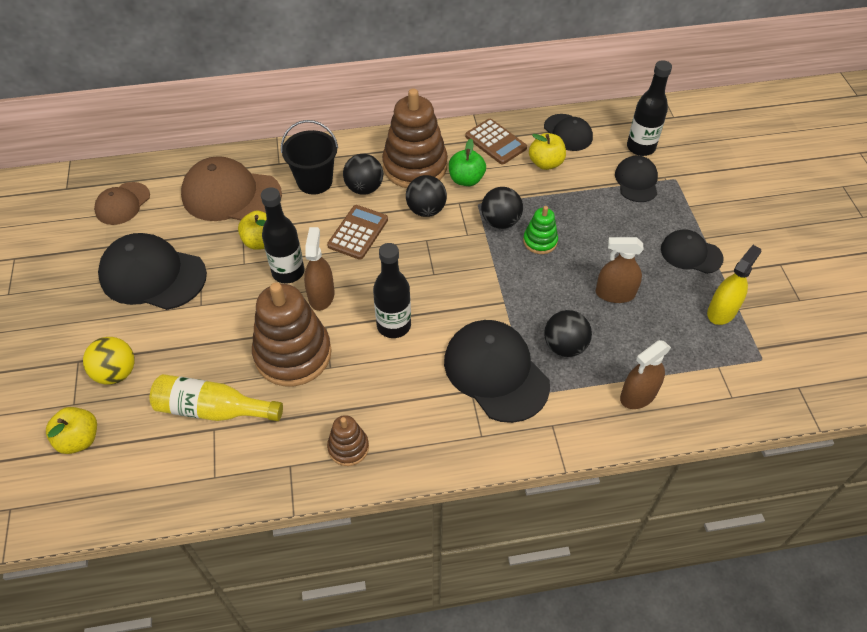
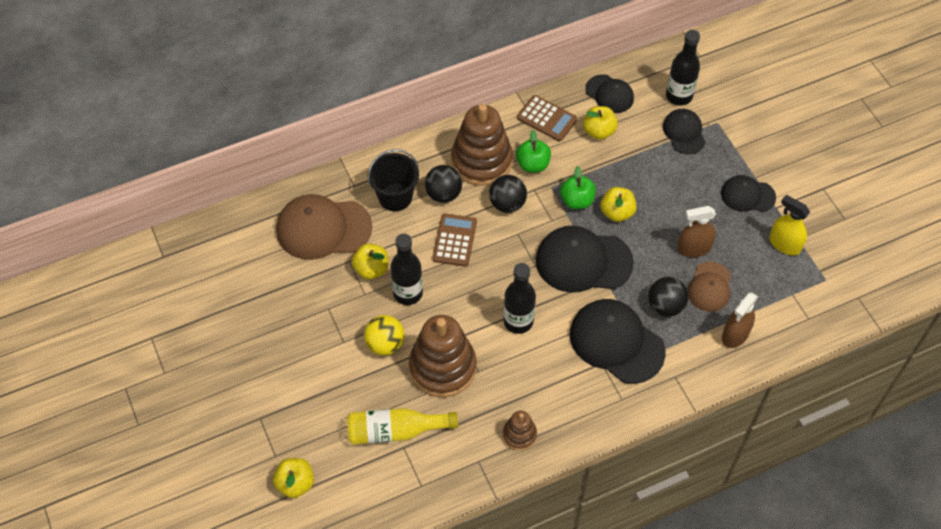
camera: 15 degrees left, 5 degrees up
yellow ball [83,337,135,385] -> yellow ball moved to [364,315,404,355]
brown cap [94,182,150,225] -> brown cap moved to [688,262,731,312]
black cap [98,233,207,310] -> black cap moved to [536,226,634,293]
brown spray bottle [304,227,335,311] -> none
black ball [481,187,523,229] -> green apple [560,166,596,209]
green stacking toy [523,206,558,254] -> yellow apple [600,187,637,222]
yellow spray bottle [707,245,761,325] -> yellow spray bottle turned 75 degrees counterclockwise [769,195,810,256]

